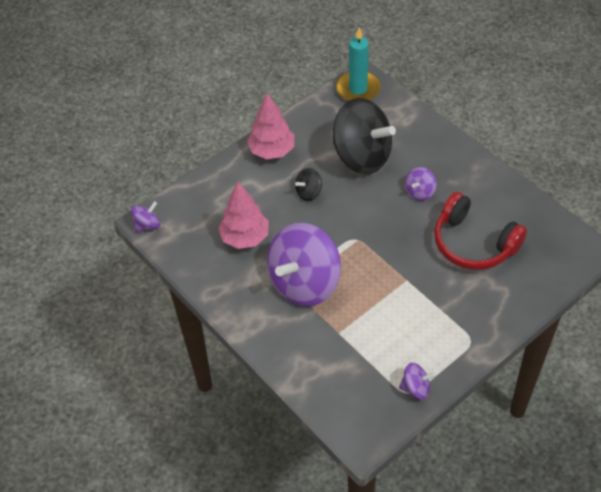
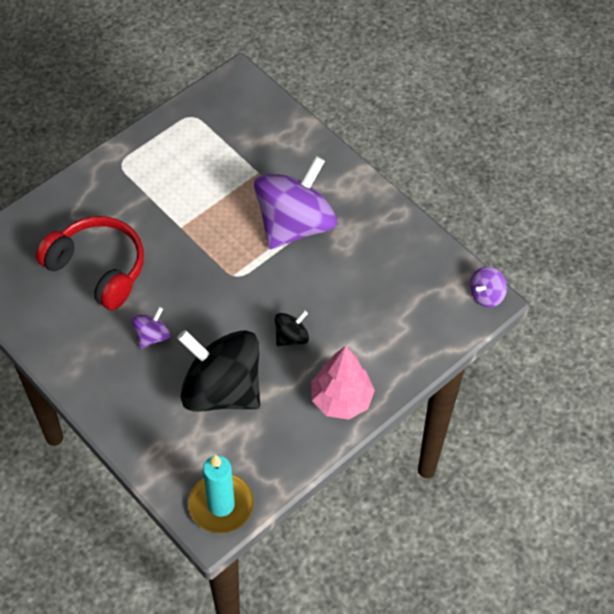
camera: 175 degrees right, 5 degrees up
pink tree [218,182,269,249] -> none
purple spinning top [399,363,436,400] -> none

